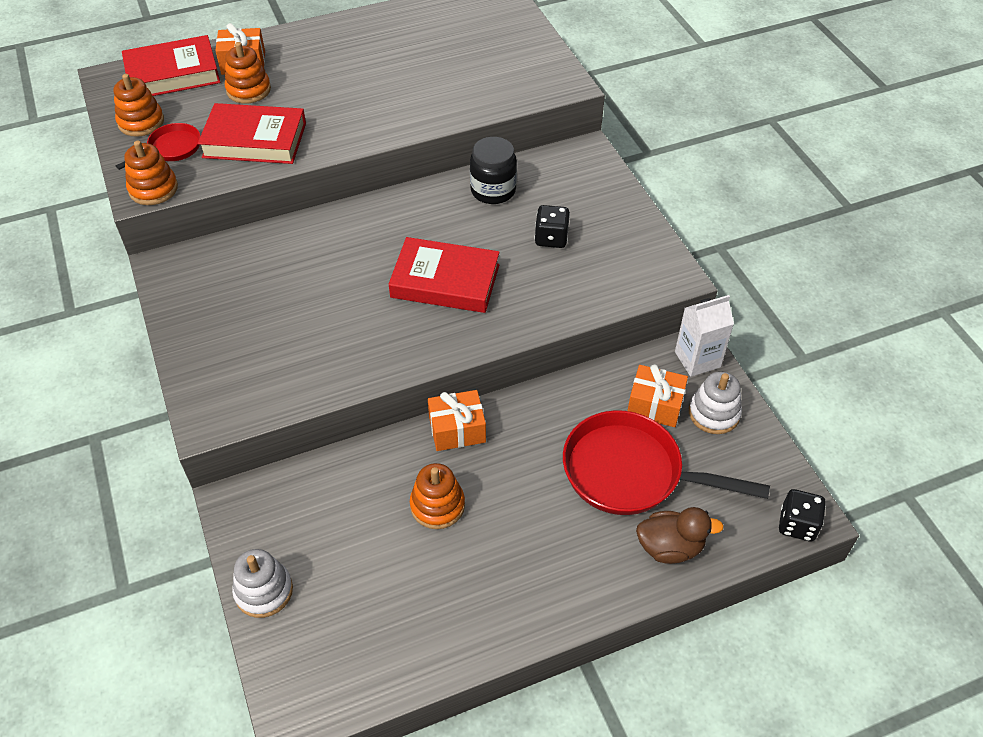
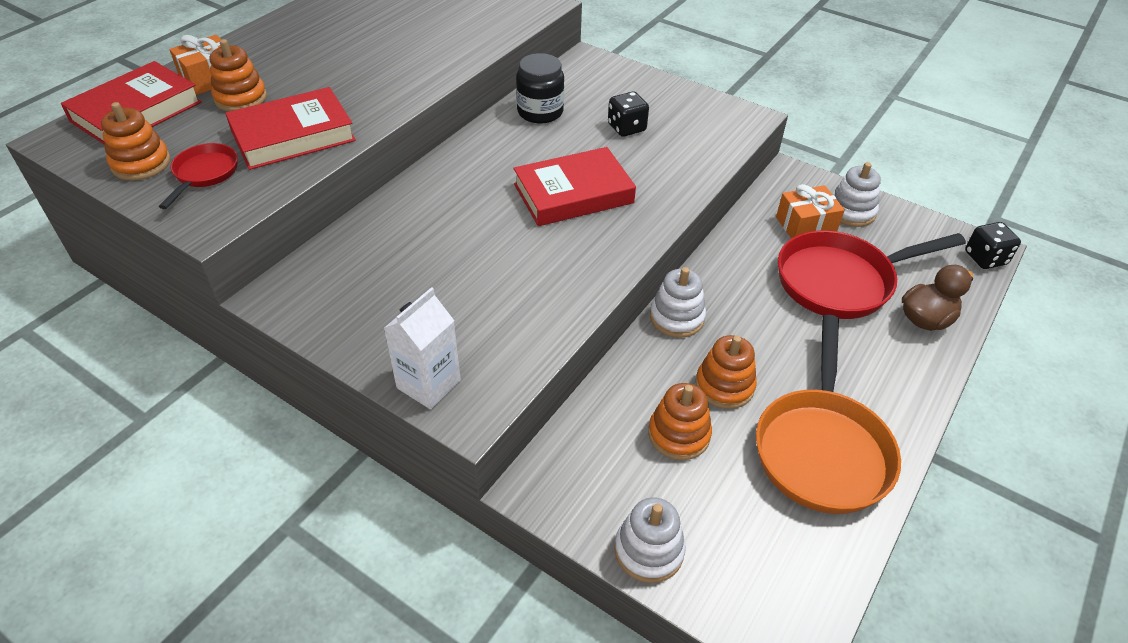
camera: 35 degrees left, 5 degrees down
orange stacking toy [124,141,178,205] -> orange stacking toy moved to [648,383,712,460]
orange gift [428,390,486,451] -> white stacking toy [650,267,706,338]
white carton [675,295,734,377] -> white carton moved to [384,287,461,409]
none -> orange pan [756,315,901,514]

